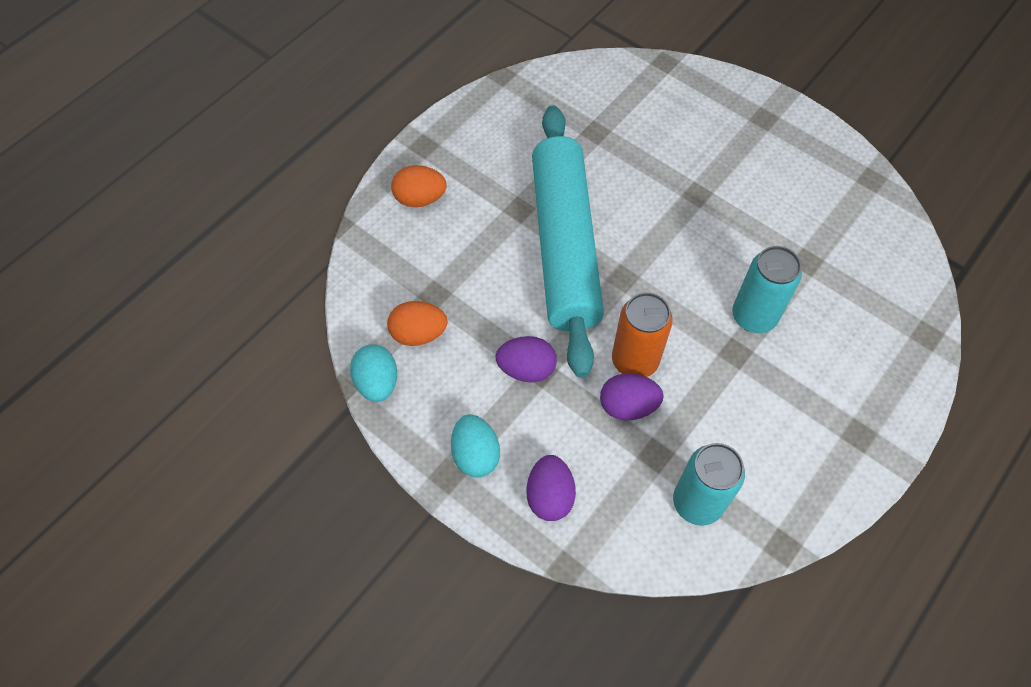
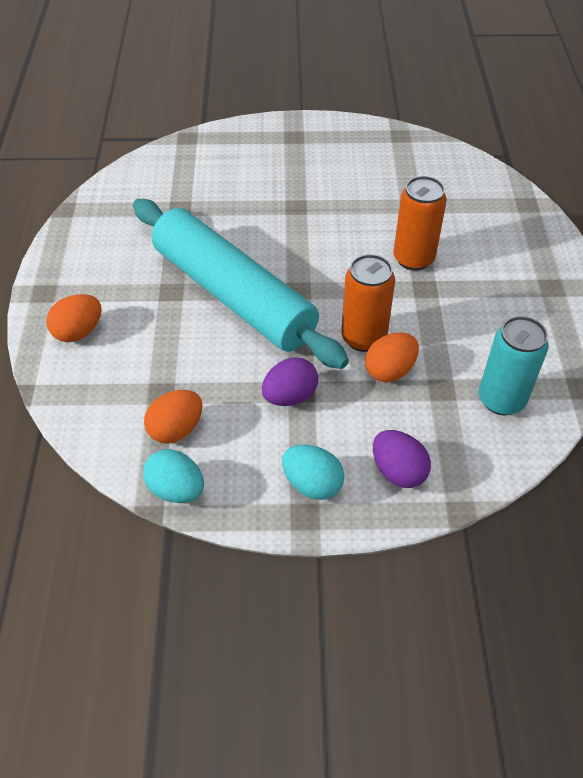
camera: 40 degrees left, 10 degrees down
purple egg [600,373,664,420] -> orange egg [365,332,419,382]
turquoise can [732,246,802,333] -> orange can [393,176,447,271]

